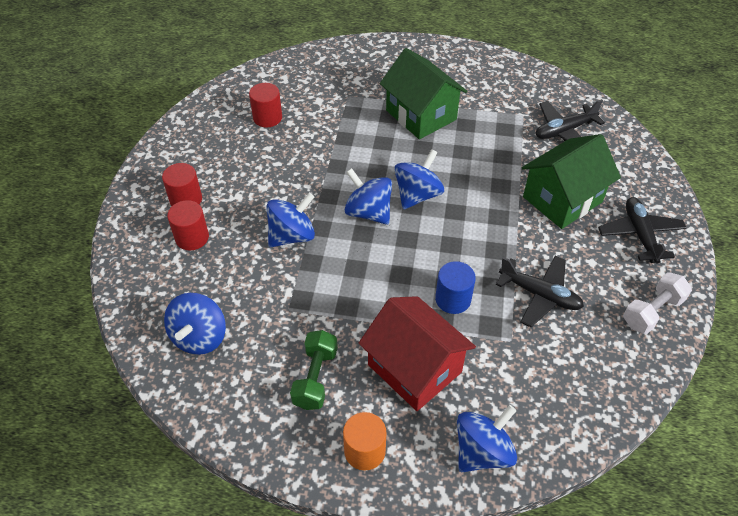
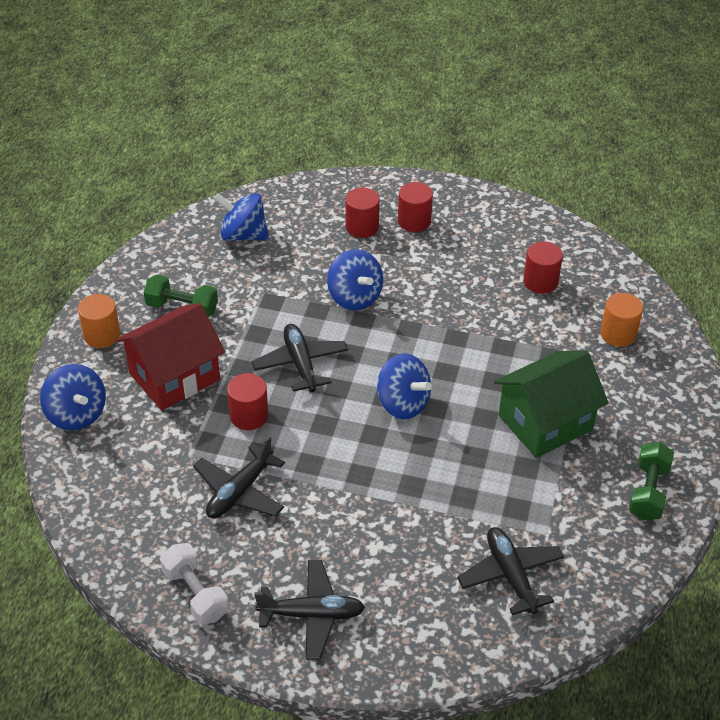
camera: 95 degrees right, 5 degrees down
blue spinning top [345,168,392,225] -> none
blue cylinder [435,261,476,314] -> red cylinder [227,373,268,430]
green house [522,134,621,229] -> none
none -> black plane [252,324,348,393]
none -> orange cylinder [600,293,643,347]
none -> green dumbbell [629,442,674,520]

